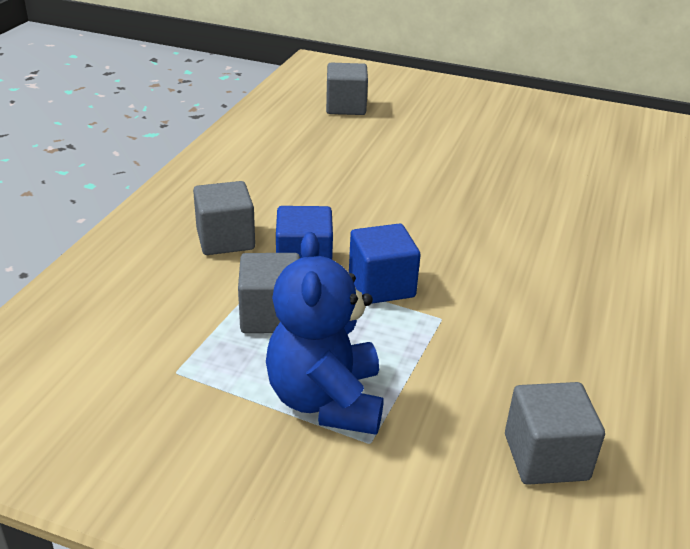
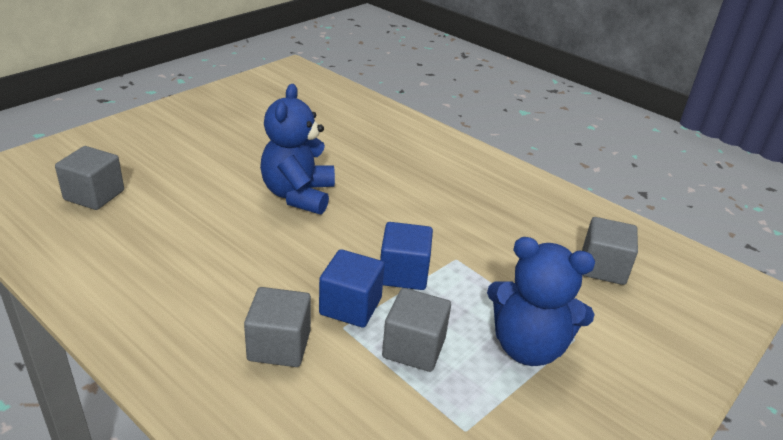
camera: 70 degrees left, 0 degrees up
none -> blue teddy bear [260,84,335,215]

